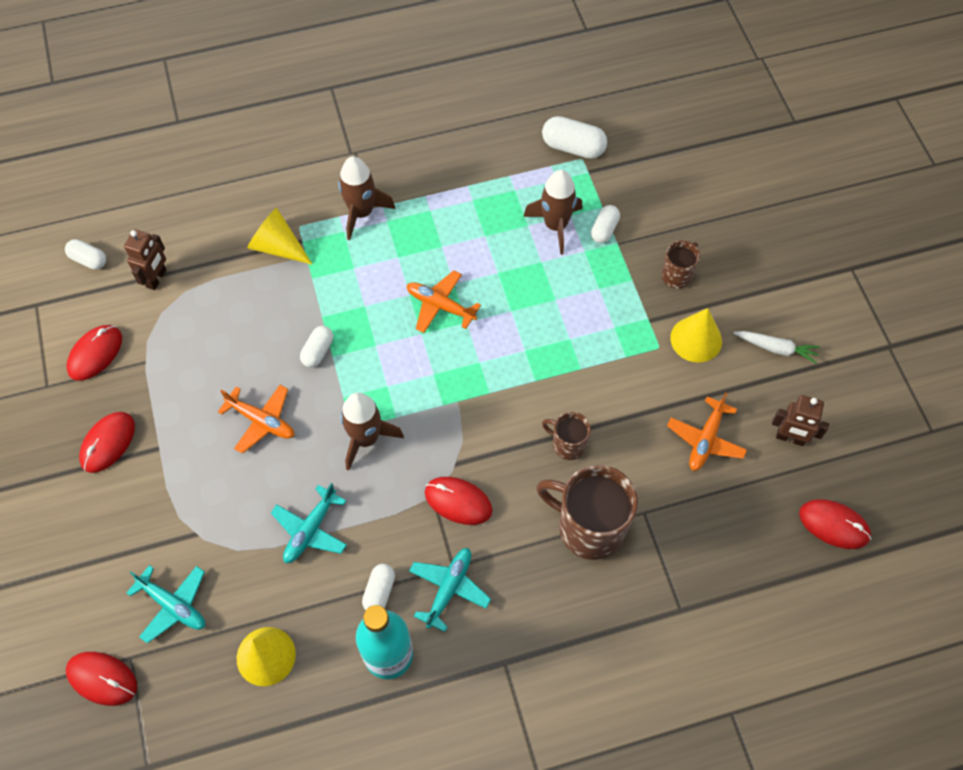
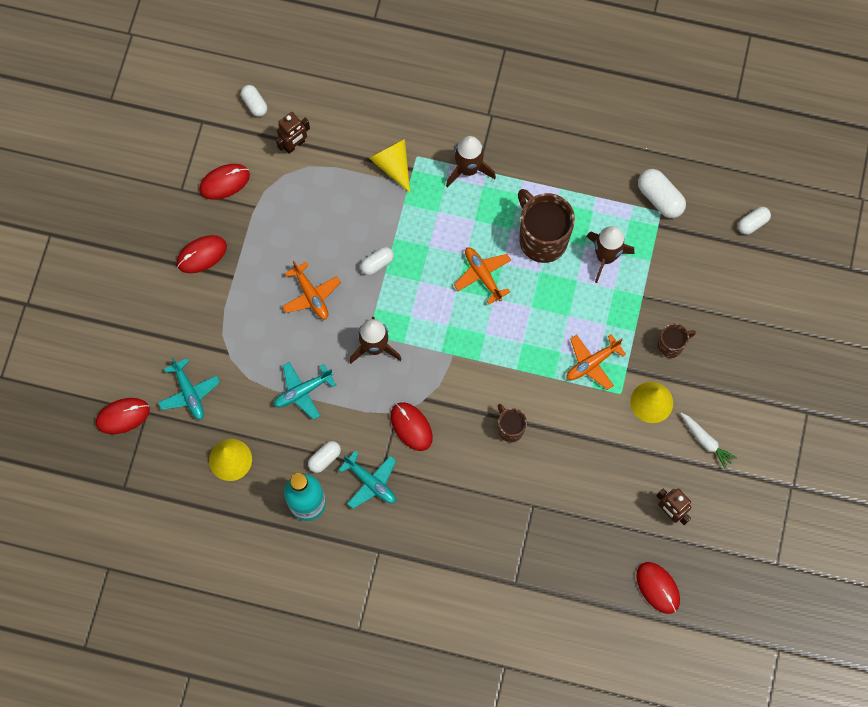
camera: 30 degrees right, 10 degrees up
red mouse [66,652,137,706] -> red mouse turned 75 degrees counterclockwise [96,398,150,434]
turquoise plane [409,548,491,632] -> turquoise plane turned 75 degrees clockwise [338,451,396,509]
brown mug [536,465,638,560] -> brown mug moved to [518,189,575,263]
white capsule [591,205,620,244] -> white capsule moved to [738,207,771,235]
orange plane [667,393,747,471] -> orange plane moved to [567,334,626,390]

